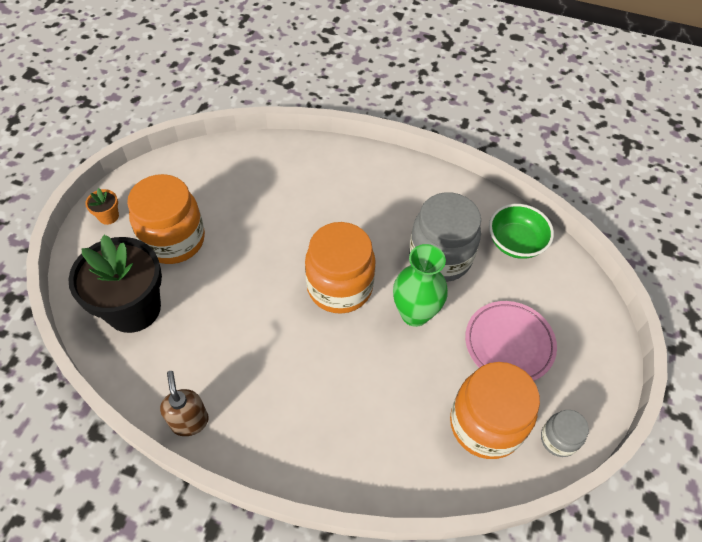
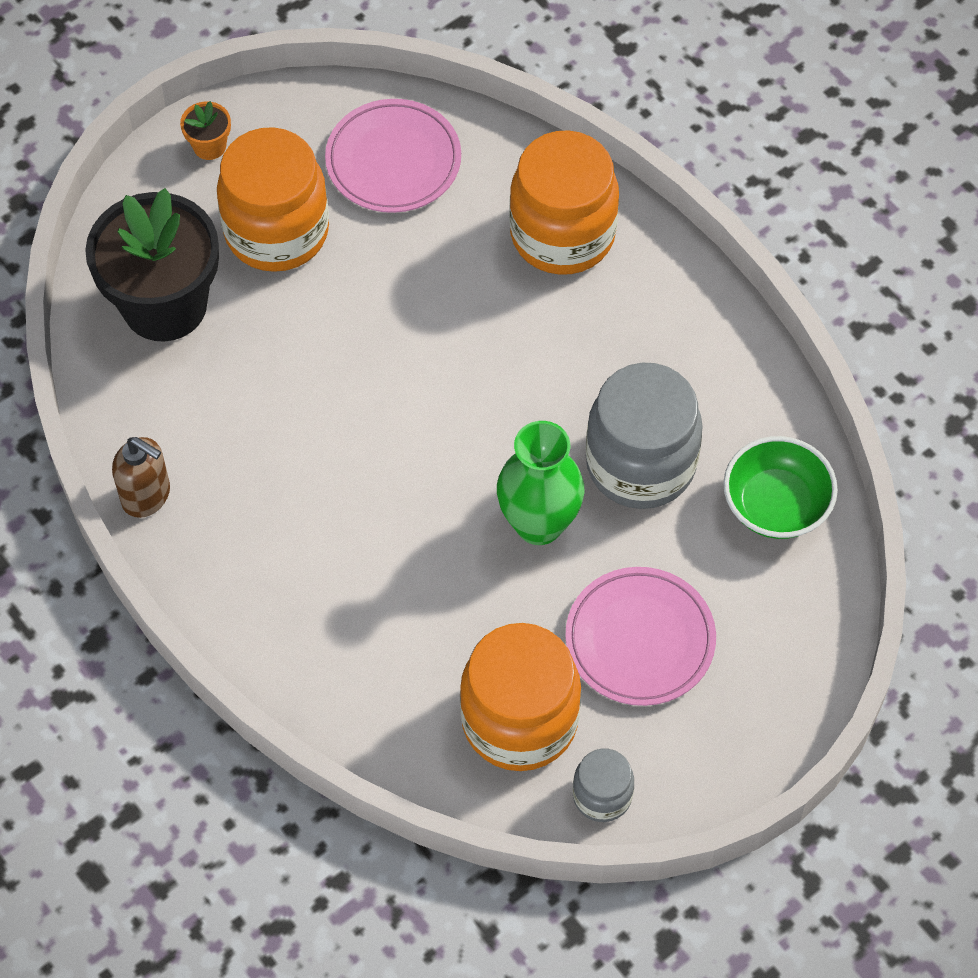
camera: 35 degrees right, 5 degrees up
brown soap dispenser [160,371,209,436] -> brown soap dispenser turned 105 degrees clockwise [112,437,170,518]
orange jar [305,222,376,314] -> orange jar moved to [509,130,619,275]
none -> pink plate [325,99,461,213]

